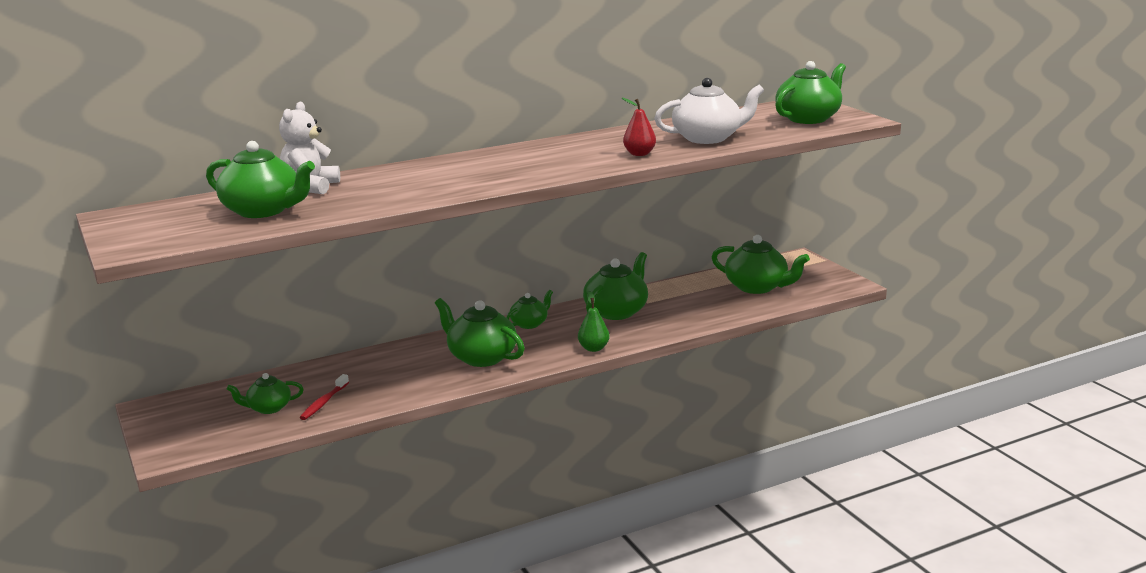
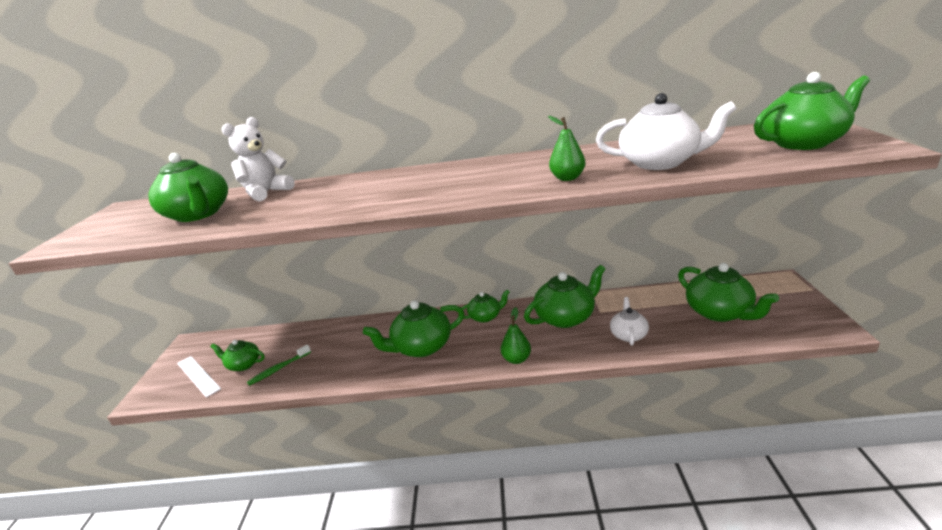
camera: 30 degrees right, 5 degrees up
red toothbrush [300,374,349,420] -> green toothbrush [247,345,311,386]
green teapot [435,298,525,367] -> green teapot turned 90 degrees counterclockwise [363,300,464,357]
red pear [622,98,656,156] -> green pear [548,116,586,181]
none -> white ruler [177,356,221,398]
none -> white teapot [610,297,649,346]

